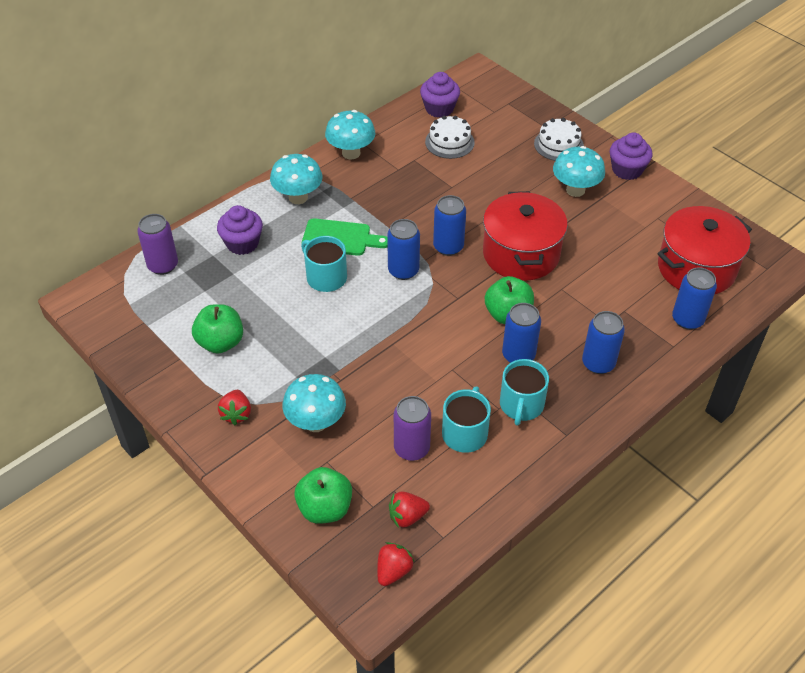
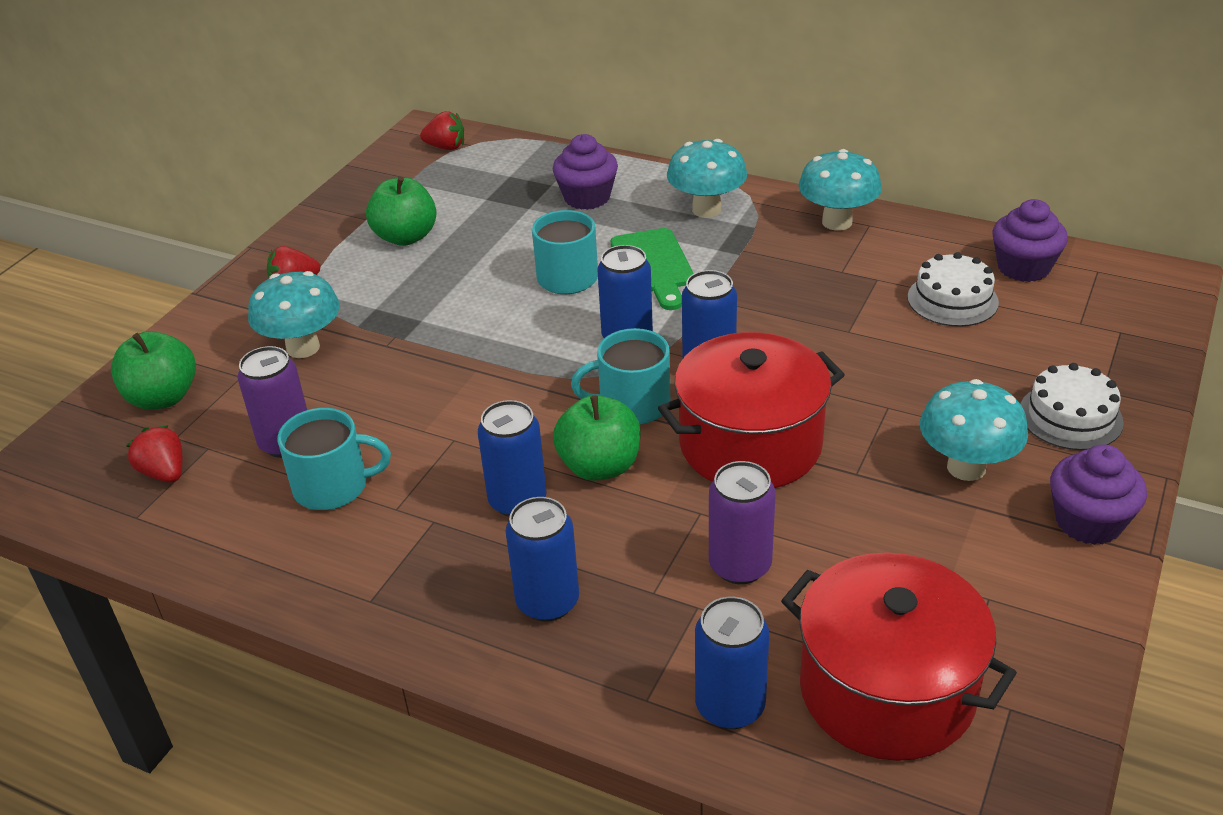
camera: 70 degrees right, 10 degrees down
purple can [137,214,178,275] -> purple can moved to [709,461,776,584]
red strawberry [377,542,414,586] -> red strawberry moved to [420,111,464,150]
turquoise mug [500,359,549,426] -> turquoise mug moved to [571,328,671,424]

